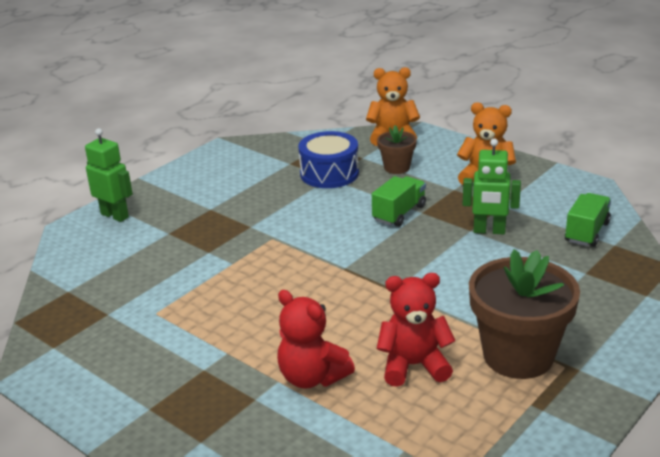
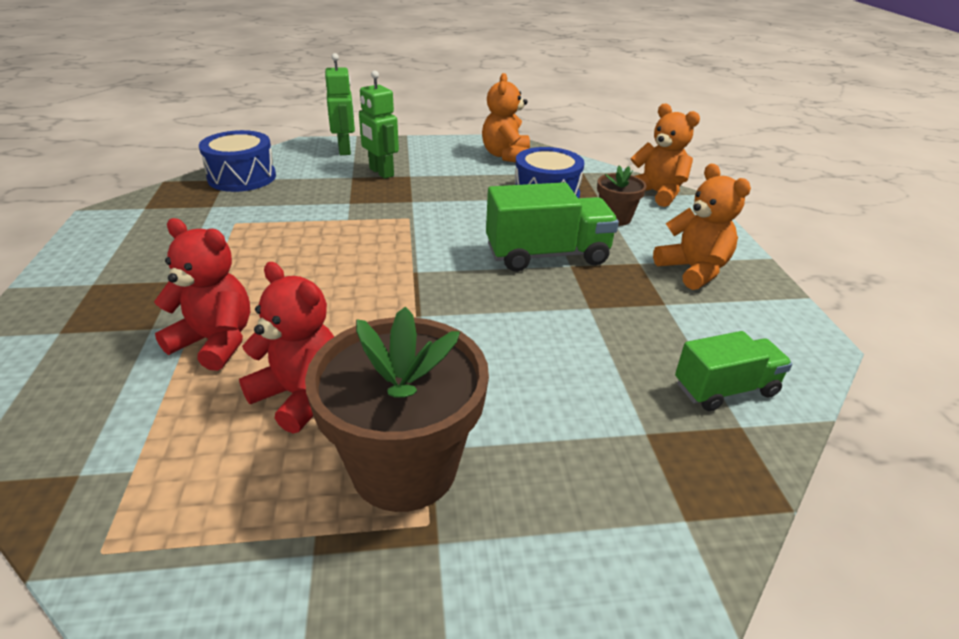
camera: 40 degrees right, 5 degrees up
red teddy bear [277,290,355,389] -> red teddy bear turned 120 degrees clockwise [154,218,250,371]
green truck [372,176,426,227] -> green truck [486,182,619,272], size x1.56
green robot [463,139,521,234] -> green robot moved to [359,70,399,179]
none -> blue drum [199,130,276,192]
none -> orange teddy bear [482,73,530,163]

